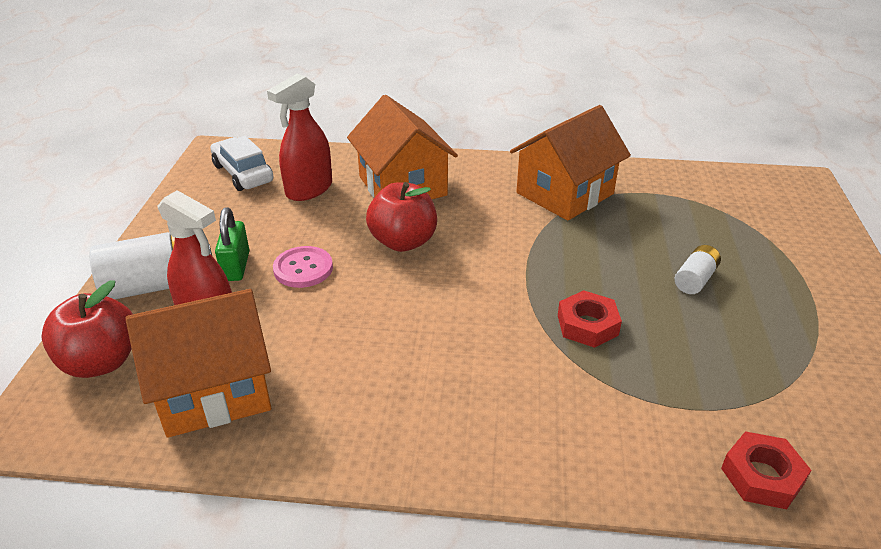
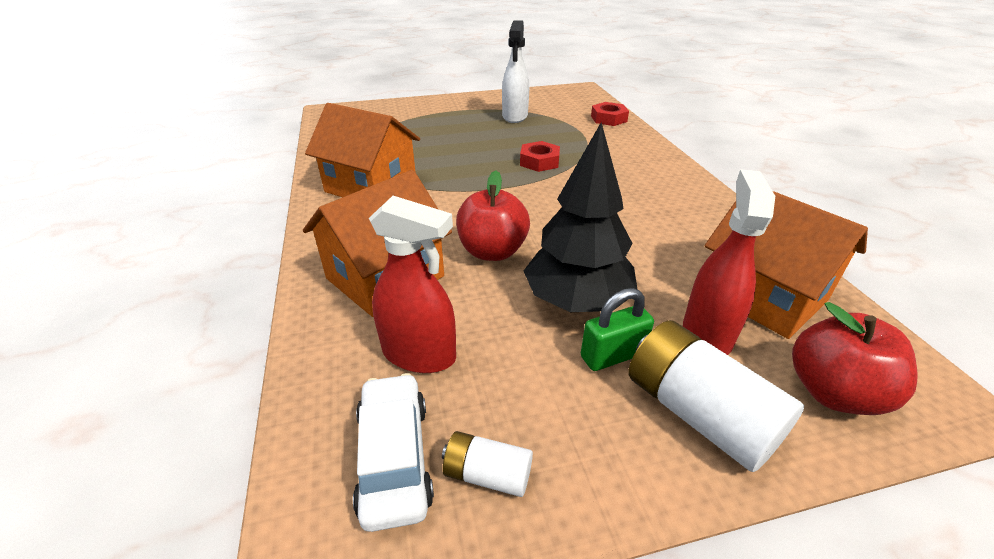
camera: 110 degrees left, 0 degrees up
white car [210,136,273,191] -> white car turned 135 degrees clockwise [353,373,434,532]
pink button [273,246,333,288] -> black tree [524,123,638,312]
white battery [675,245,721,294] -> white battery moved to [442,431,533,497]
none -> white spray bottle [502,20,529,123]

